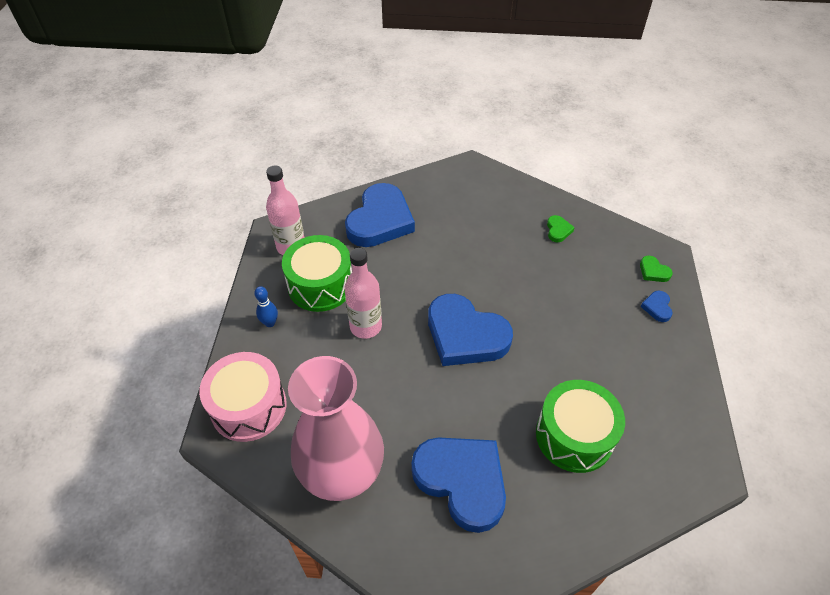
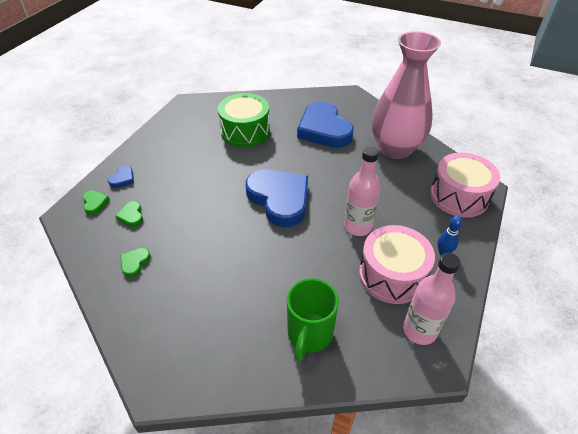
camera: 160 degrees left, 5 degrees down
green drum [282,235,352,312] -> pink drum [359,225,435,304]
blue heart [345,183,415,247] -> green mug [287,278,339,362]
none -> green heart [115,201,143,227]

